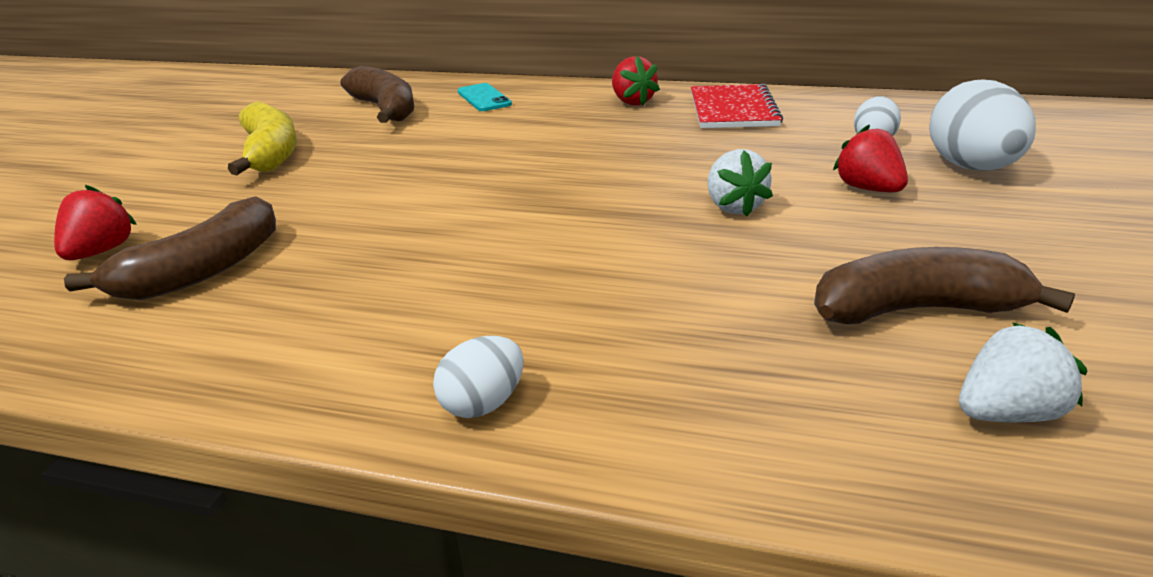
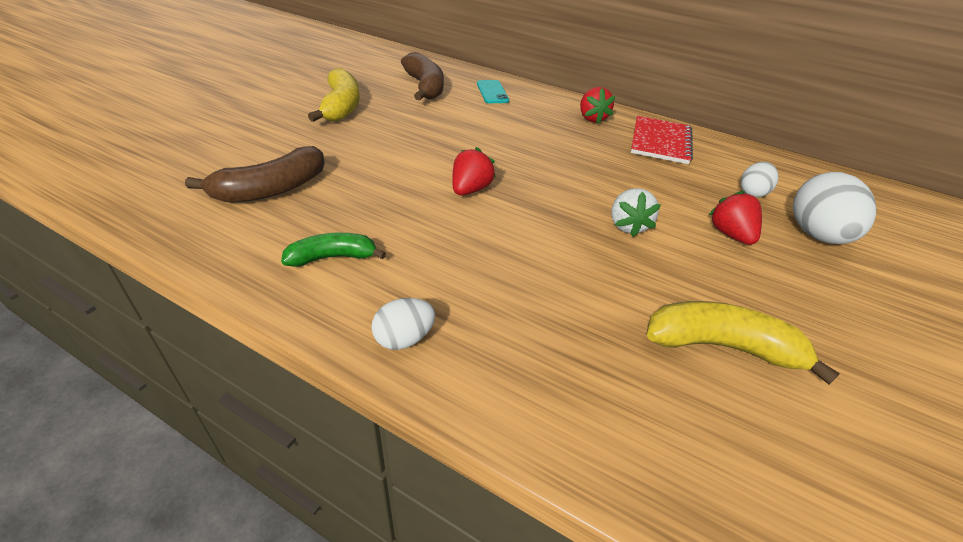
camera: 10 degrees right, 10 degrees up
red strawberry [54,185,137,260] -> red strawberry moved to [452,147,496,195]
brown banana [814,247,1075,324] -> yellow banana [647,301,840,384]
white strawberry [959,322,1087,422] -> none
none -> green banana [281,233,386,267]

